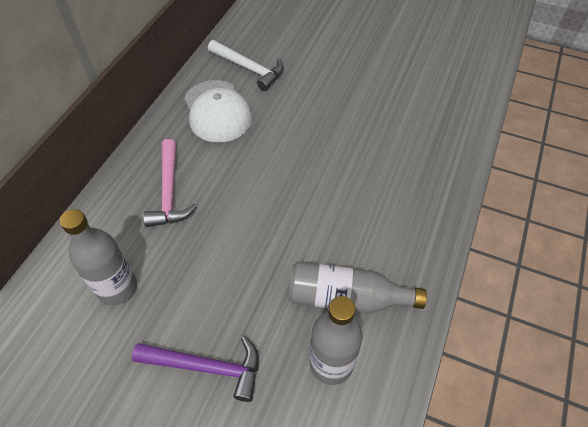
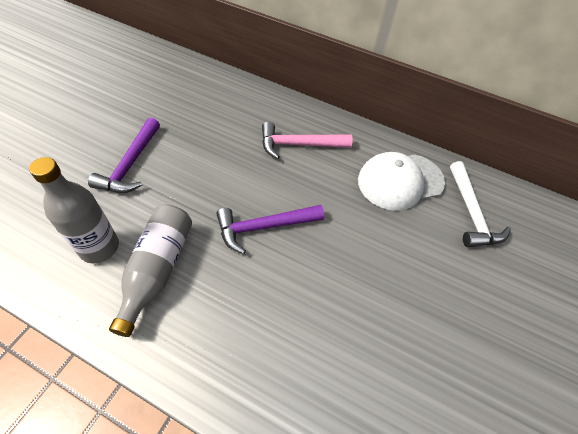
camera: 90 degrees right, 0 degrees up
grey bottle [60,209,137,306] -> none
white hammer [208,40,284,91] -> white hammer turned 45 degrees counterclockwise [450,161,511,247]
none -> purple hammer [216,205,324,254]

